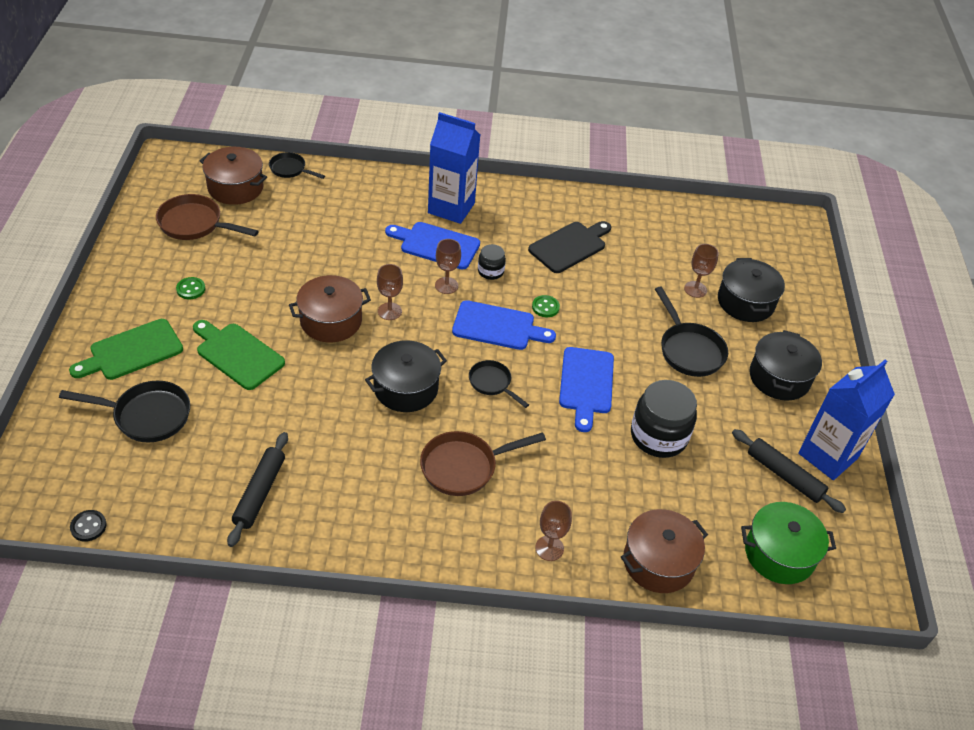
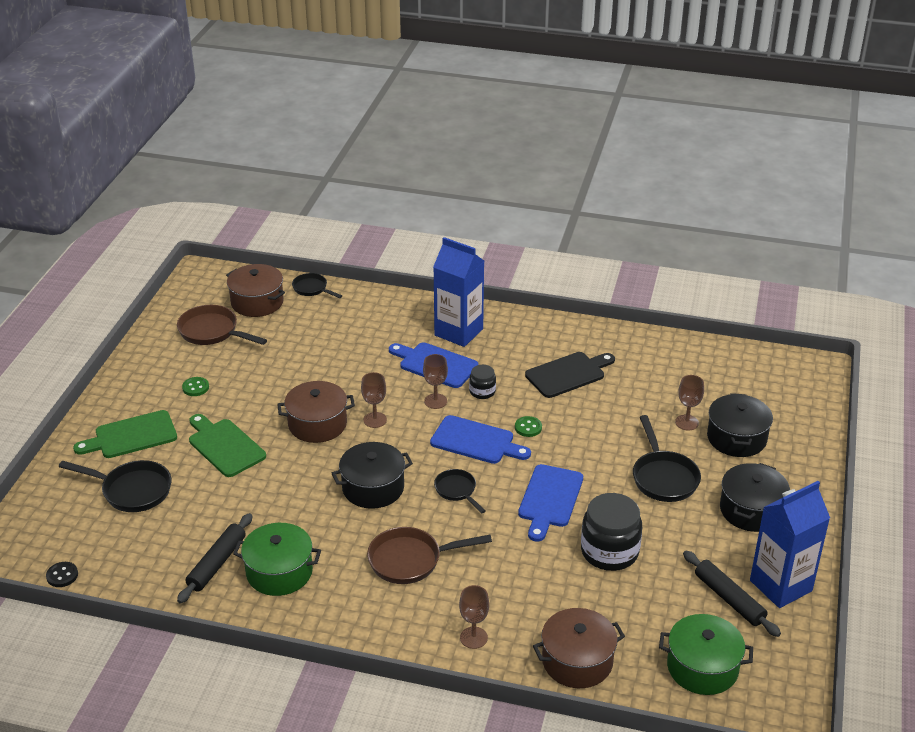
camera: 15 degrees right, 10 degrees down
none -> green pot [233,523,321,596]

